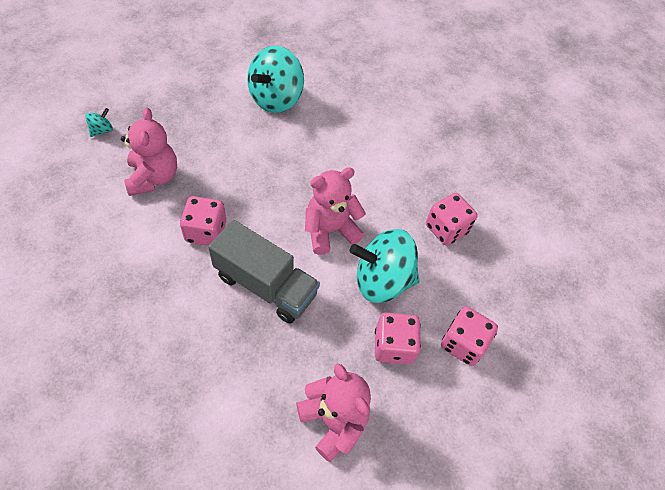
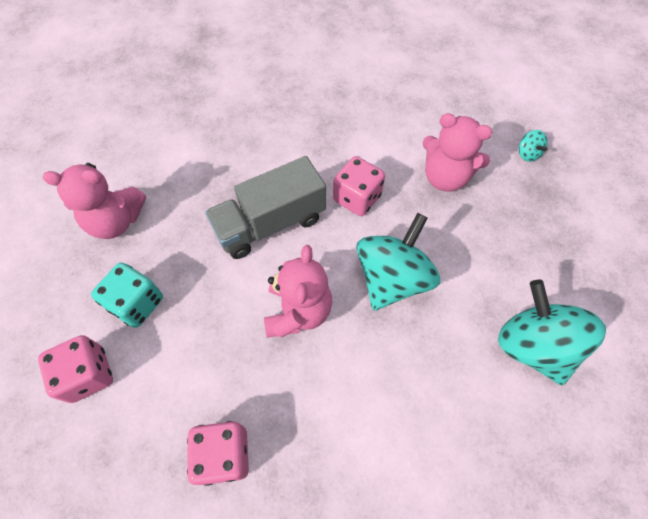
camera: 125 degrees right, 5 degrees up
turquoise spinning top [349,229,419,303] -> turquoise spinning top moved to [357,213,440,311]
pink dice [375,313,421,364] -> turquoise dice [91,263,163,328]

